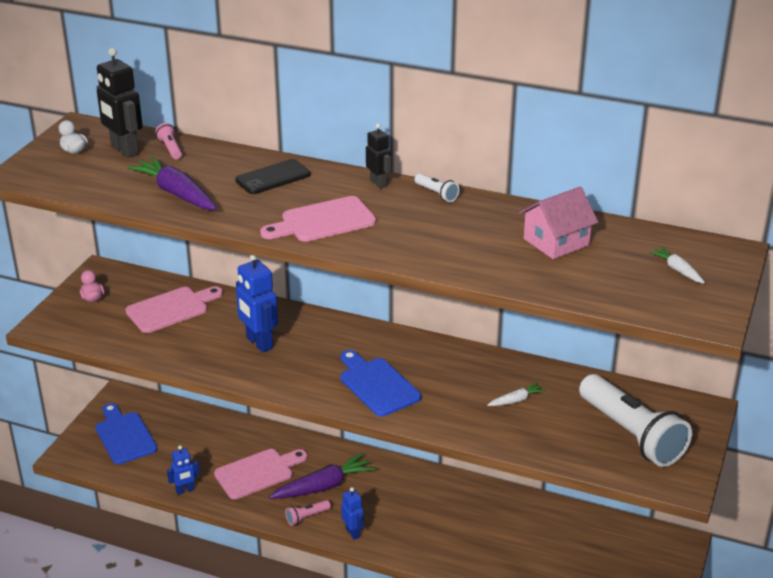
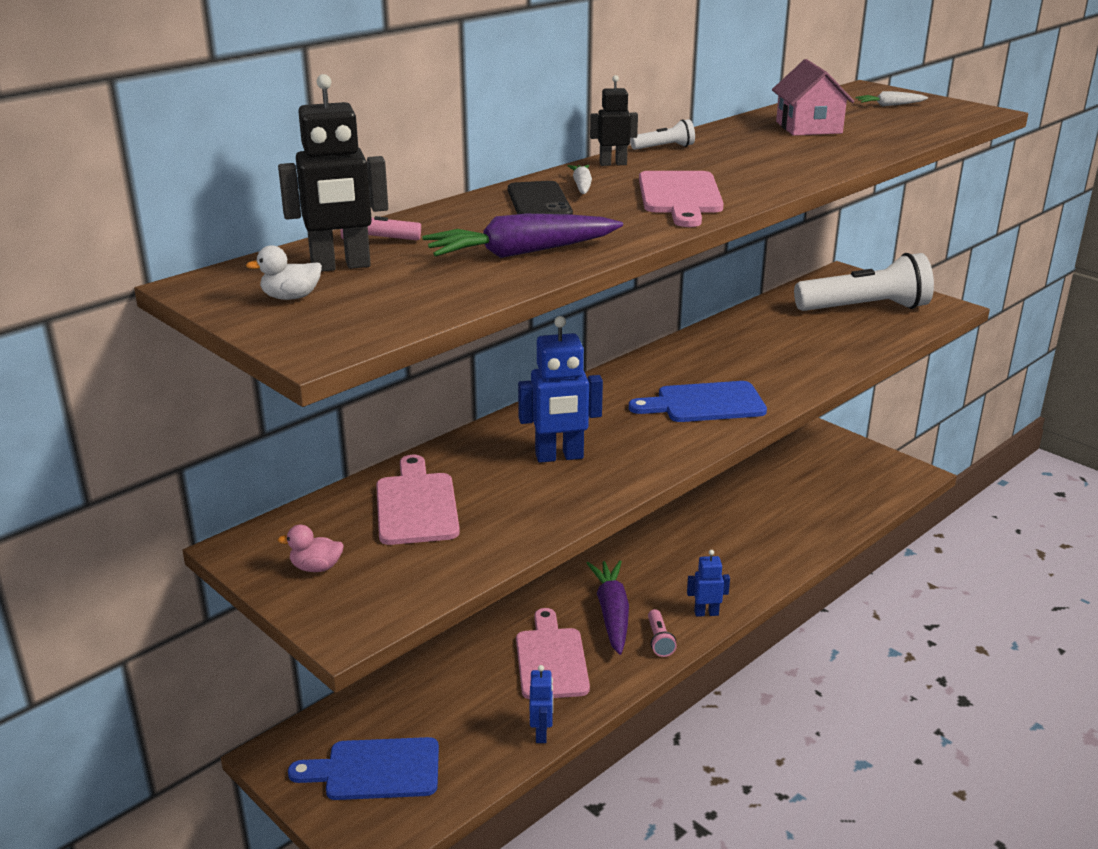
camera: 65 degrees left, 5 degrees down
white carrot [487,382,546,406] -> white carrot moved to [568,165,592,194]

